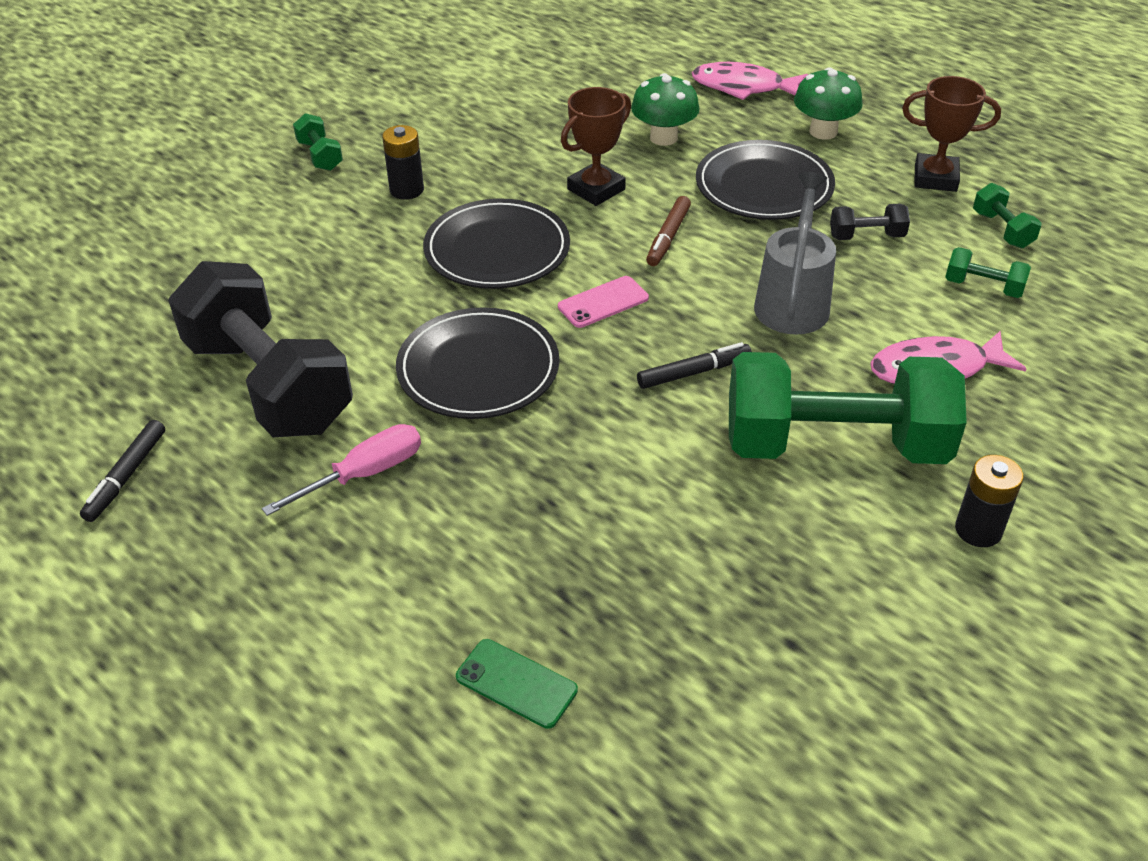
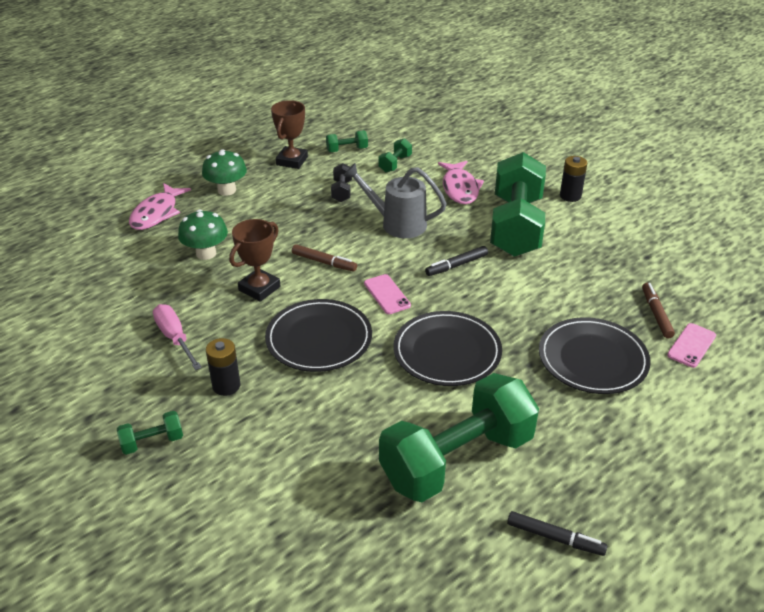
camera: 85 degrees left, 5 degrees down
black dumbbell [168,261,353,437] -> green dumbbell [379,373,539,502]
pink screwdriver [262,424,421,516] -> pink screwdriver moved to [153,304,202,370]
green phone [456,639,578,729] -> pink phone [667,323,716,368]
brown trophy [561,87,631,206] -> brown trophy turned 75 degrees clockwise [229,219,280,302]
black marker [637,342,752,389] -> black marker turned 105 degrees counterclockwise [425,246,488,276]
black plate [696,140,835,220] -> black plate moved to [539,317,651,394]
none -> brown marker [642,283,675,339]

